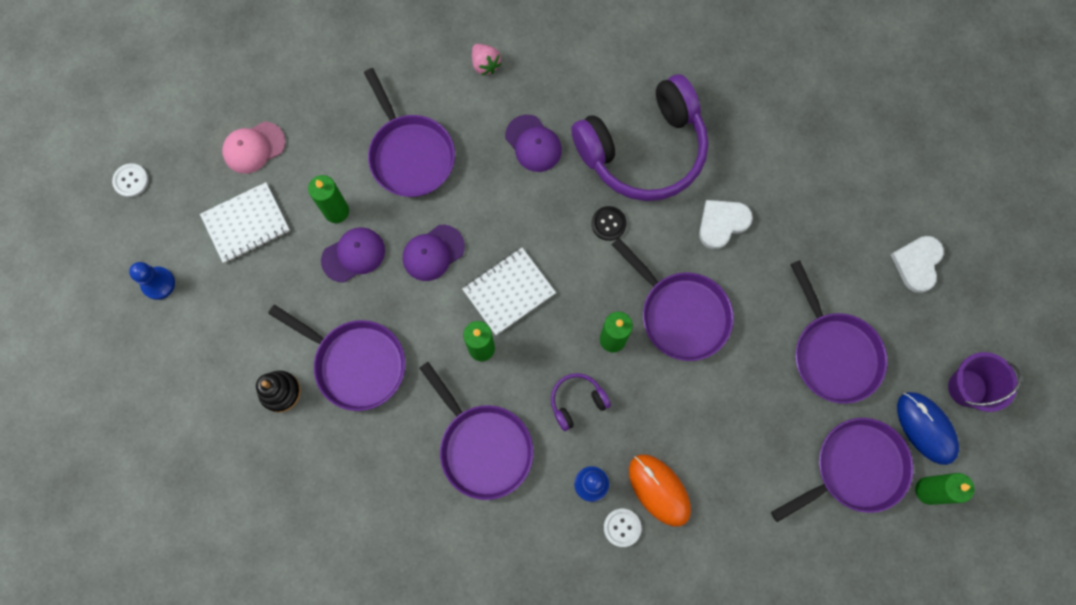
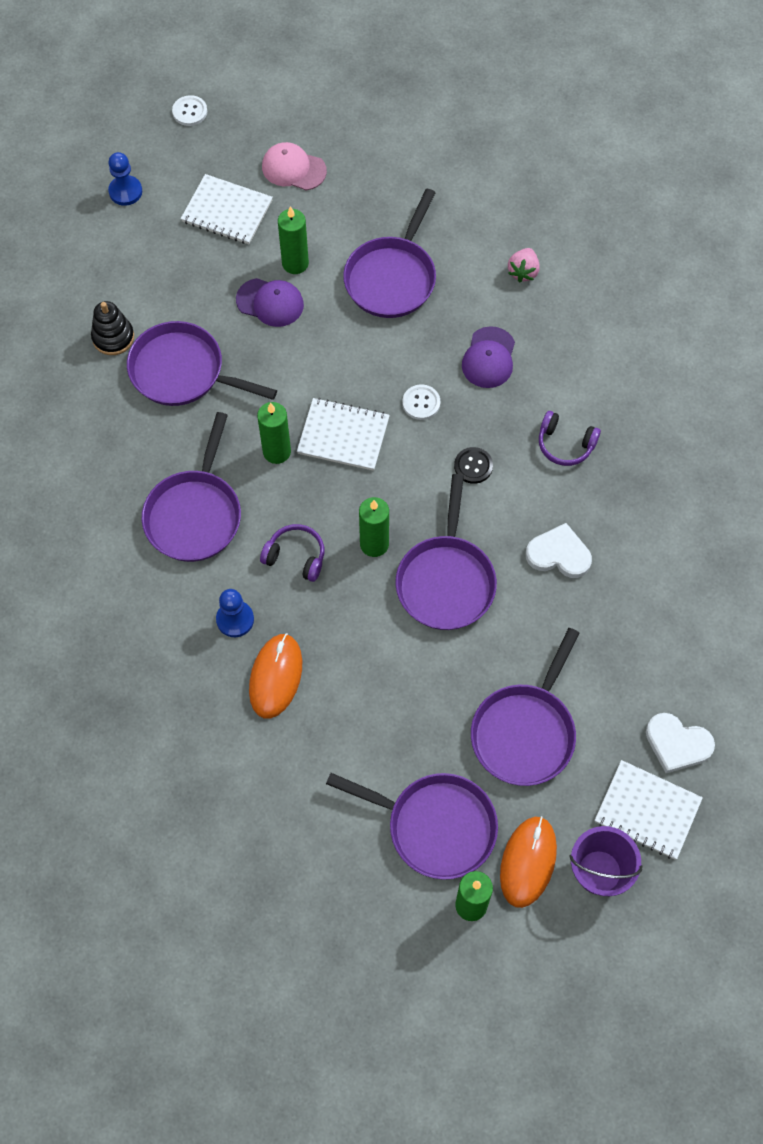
camera: 50 degrees right, 10 degrees down
purple pan [268,305,405,411] -> purple pan turned 120 degrees clockwise [127,321,277,406]
purple cap [403,225,465,281] -> none
purple headphones [571,74,708,201] -> purple headphones [539,411,601,466], size x0.42
white button [604,509,641,547] -> white button moved to [402,385,440,420]
white heart [891,236,944,293] -> white heart turned 135 degrees counterclockwise [646,713,715,773]
blue mouse [897,392,959,465] -> orange mouse [500,816,557,908]
none -> white notebook [594,760,703,860]

